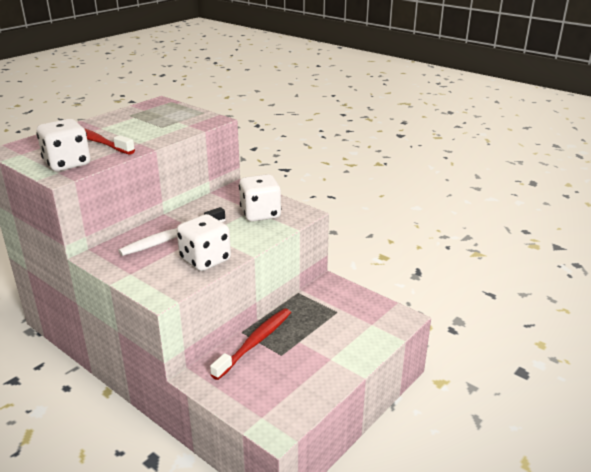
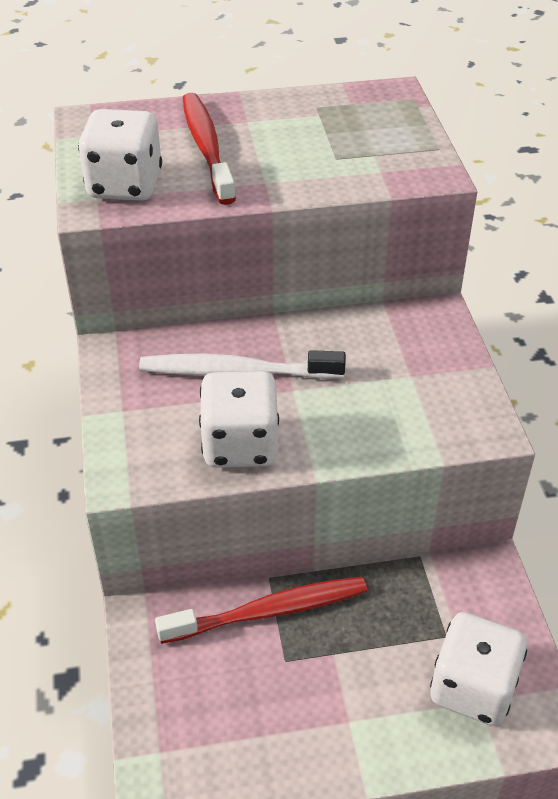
camera: 40 degrees right, 15 degrees up
white dice [239,174,281,222] -> white dice moved to [430,612,527,726]

